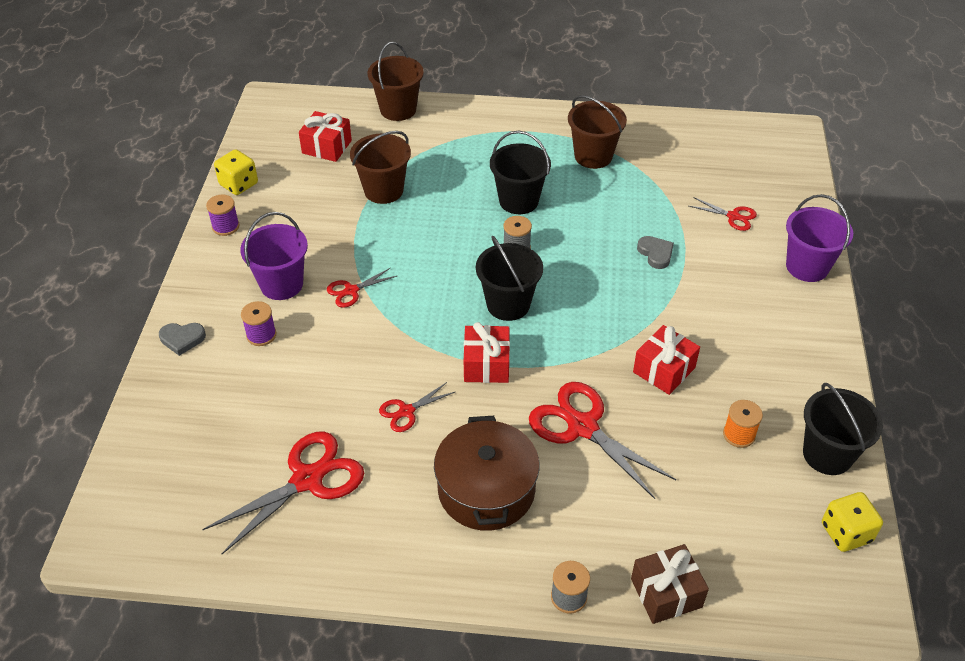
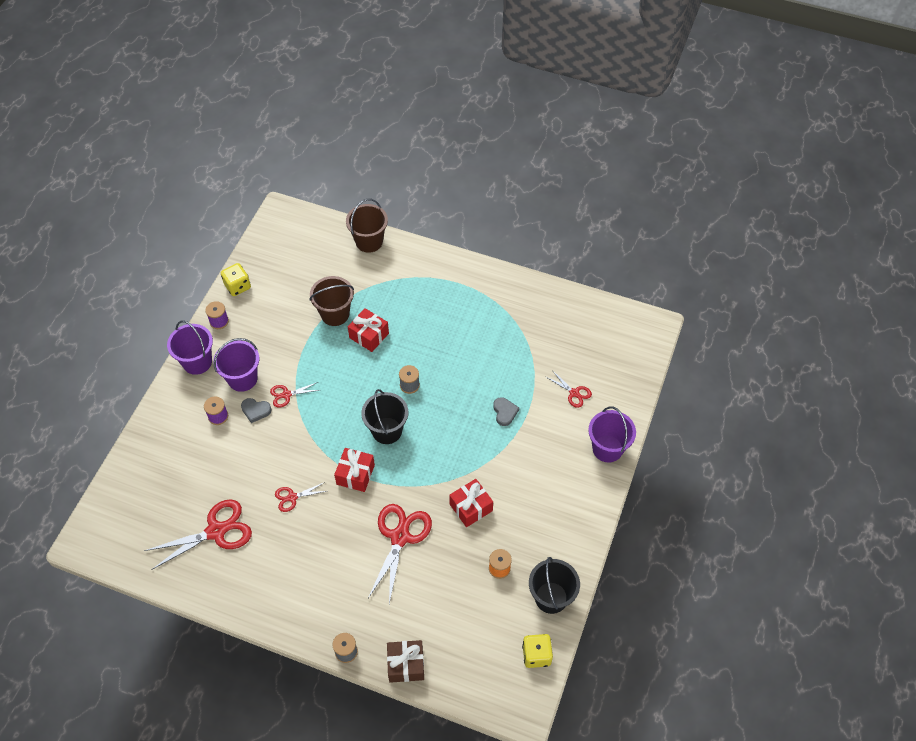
camera: 15 degrees right, 10 degrees up
grey heart [159,323,206,356] -> grey heart moved to [241,398,272,423]
red gift [299,111,352,162] -> red gift moved to [348,308,389,352]
brown pot [434,416,540,531] -> none
black bucket [490,131,551,214] -> none
red scissors [529,382,676,499] -> red scissors turned 45 degrees clockwise [368,504,432,604]
brown bucket [568,95,627,169] -> none
none -> purple bucket [167,320,213,375]

